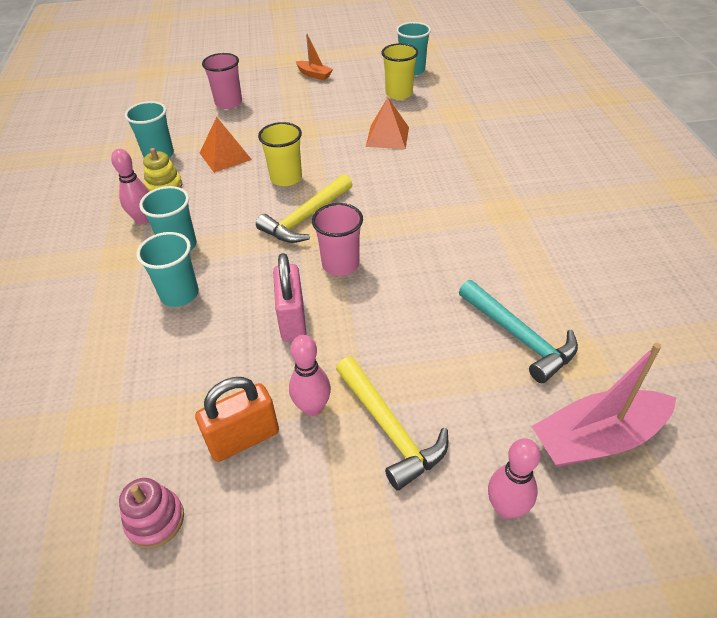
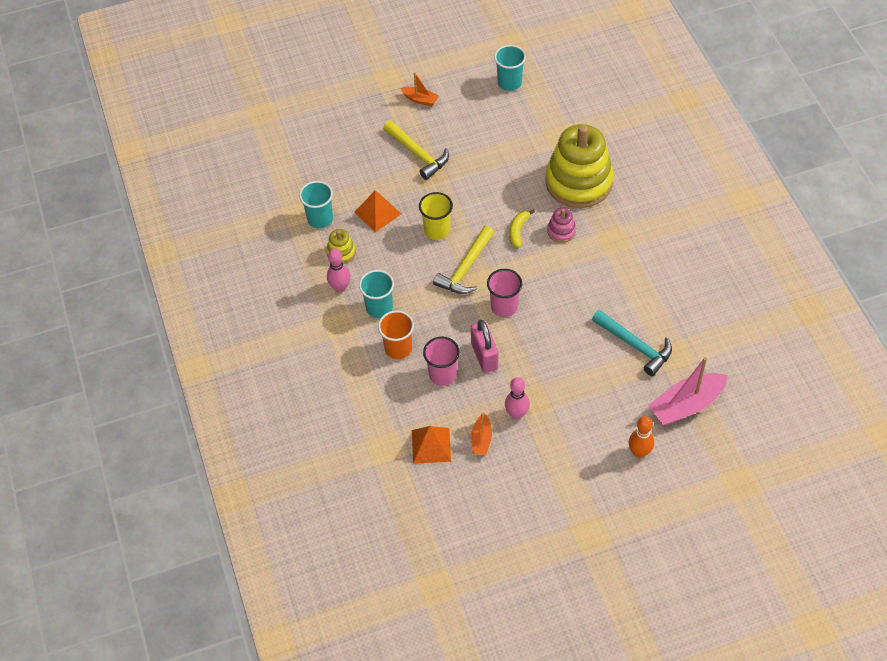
camera: 10 degrees left, 10 degrees up
pink stacking toy [119,478,184,549] -> pink stacking toy moved to [547,208,576,243]
turquoise cup [137,232,199,307] -> orange cup [378,310,414,359]
orange padlock [195,377,279,462] -> orange boat [471,413,492,455]
pink cup [202,53,242,109] -> pink cup moved to [423,337,460,386]
yellow hammer [336,357,448,491] -> yellow hammer moved to [383,120,449,180]
orange pyramid [366,98,409,149] -> orange pyramid moved to [412,426,451,464]
yellow cup [381,43,418,100] -> none
pink bowling pin [488,438,541,519] -> orange bowling pin [629,416,654,458]
none -> yellow banana [509,209,535,248]
none -> yellow stacking toy [545,124,614,208]

